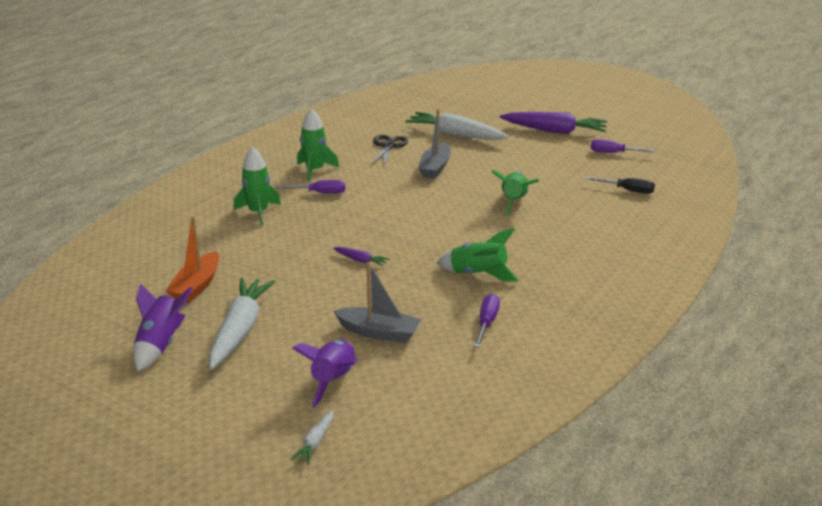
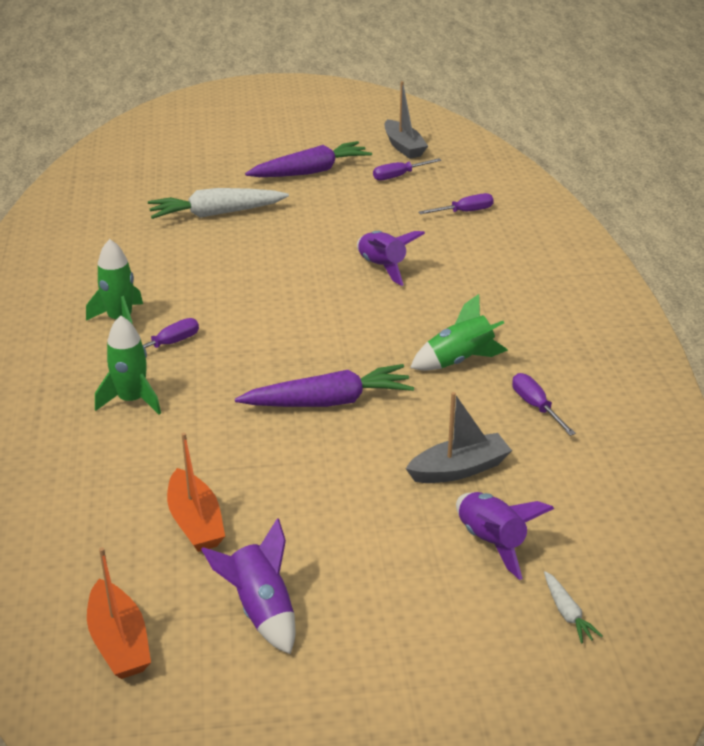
camera: 40 degrees left, 5 degrees up
white carrot [209,278,275,370] -> none
purple carrot [333,247,389,267] -> purple carrot [235,364,414,407], size x2.24
black scissors [372,135,408,165] -> none
grey boat [418,109,451,179] -> grey boat moved to [384,81,428,159]
green rocket [492,170,539,216] -> purple rocket [357,231,425,286]
black screwdriver [585,177,655,194] -> purple screwdriver [418,193,494,214]
none -> orange boat [87,547,151,679]

